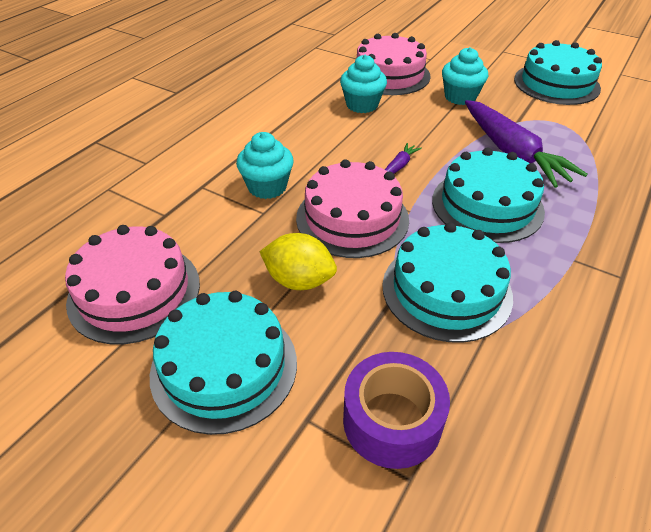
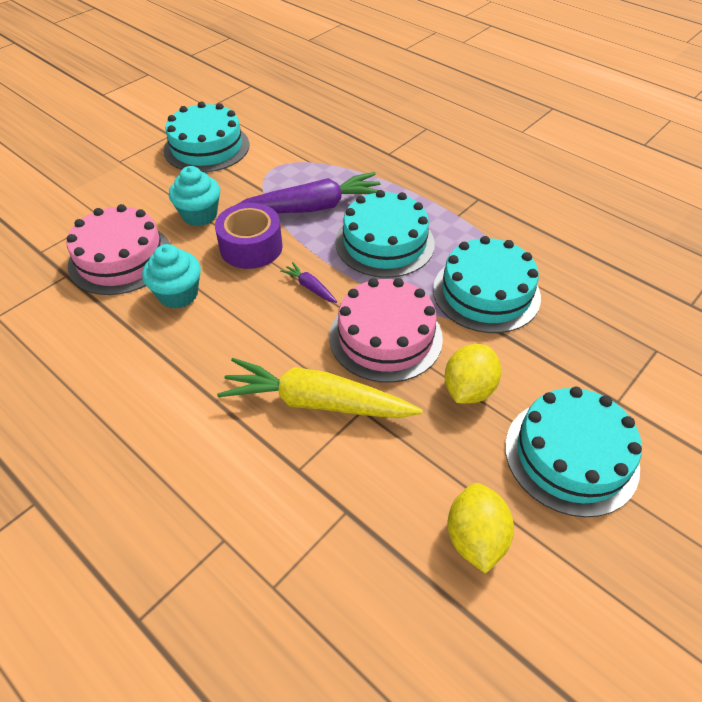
camera: 80 degrees left, 5 degrees up
pink cake [65,225,200,344] -> yellow lemon [447,483,514,574]
turquoise cupcake [236,132,294,199] -> yellow carrot [217,358,423,418]
purple tape [343,352,450,469] -> purple tape moved to [215,203,283,269]

